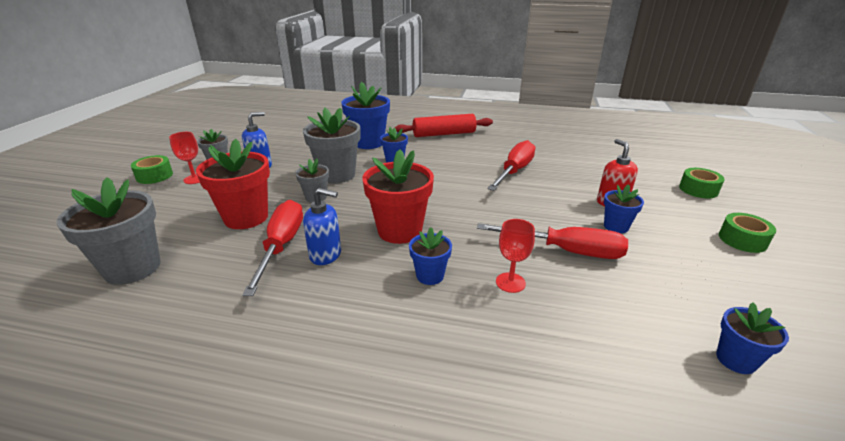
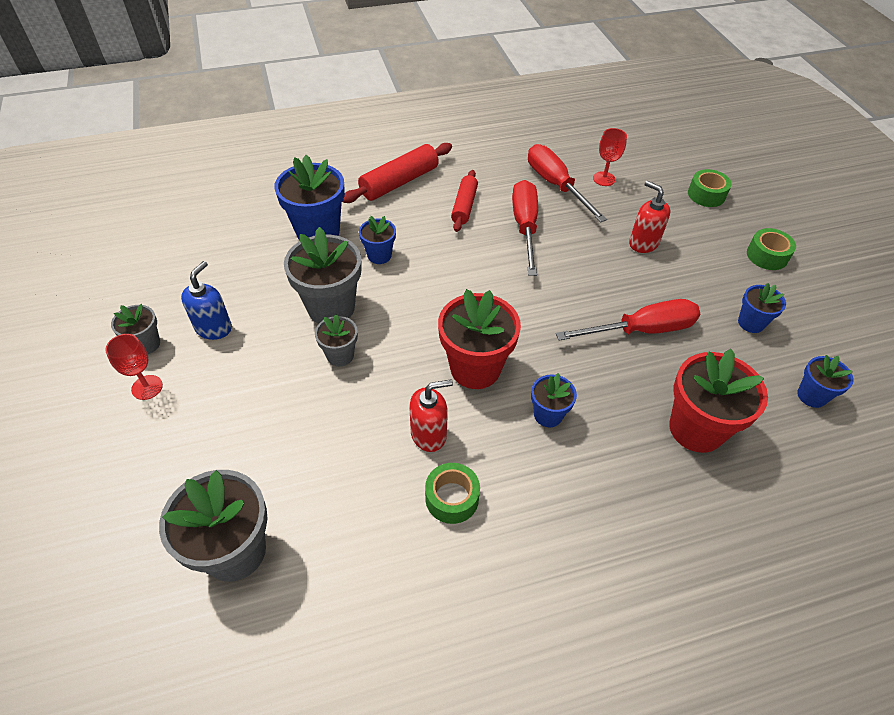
camera: 30 degrees left, 20 degrees up
green tape [131,155,173,184] -> green tape moved to [425,463,480,524]
red flower pot [196,139,270,229] -> red flower pot moved to [669,349,768,453]
red screwdriver [242,200,303,296] -> red screwdriver moved to [528,144,607,222]
blue soap dispenser [303,188,341,265] -> red soap dispenser [409,379,453,452]
red goblet [496,219,535,293] -> red goblet moved to [593,128,627,186]
blue flower pot [604,184,644,233] -> blue flower pot moved to [738,283,786,333]
none -> red rolling pin [451,170,478,232]

